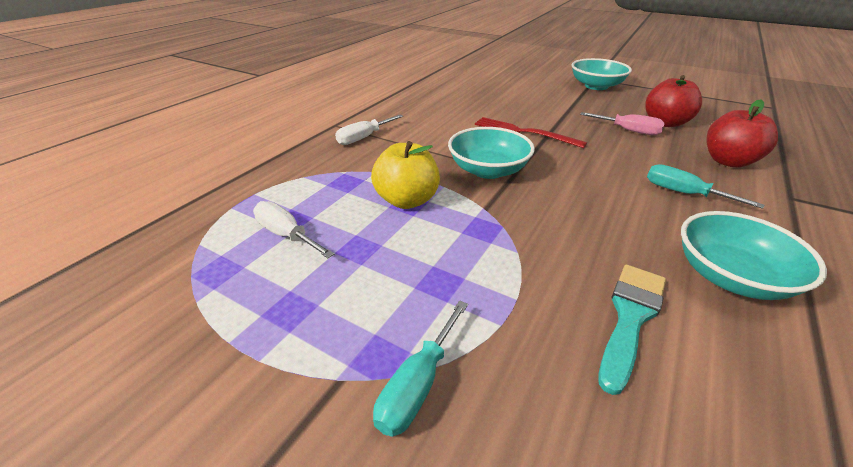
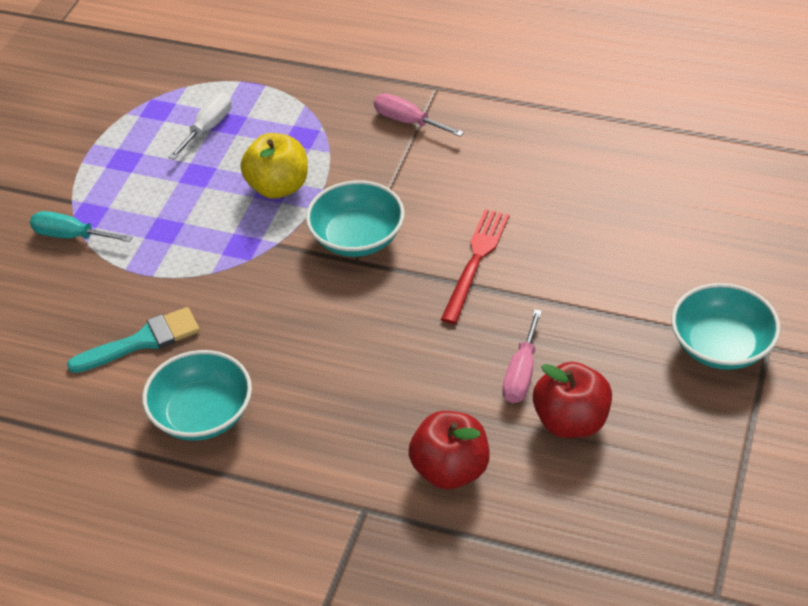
camera: 80 degrees right, 10 degrees up
white screwdriver [335,115,403,145] -> pink screwdriver [374,93,464,137]
turquoise brush [598,265,666,395] -> turquoise brush turned 45 degrees counterclockwise [67,307,200,373]
turquoise screwdriver [647,164,764,209] -> none

